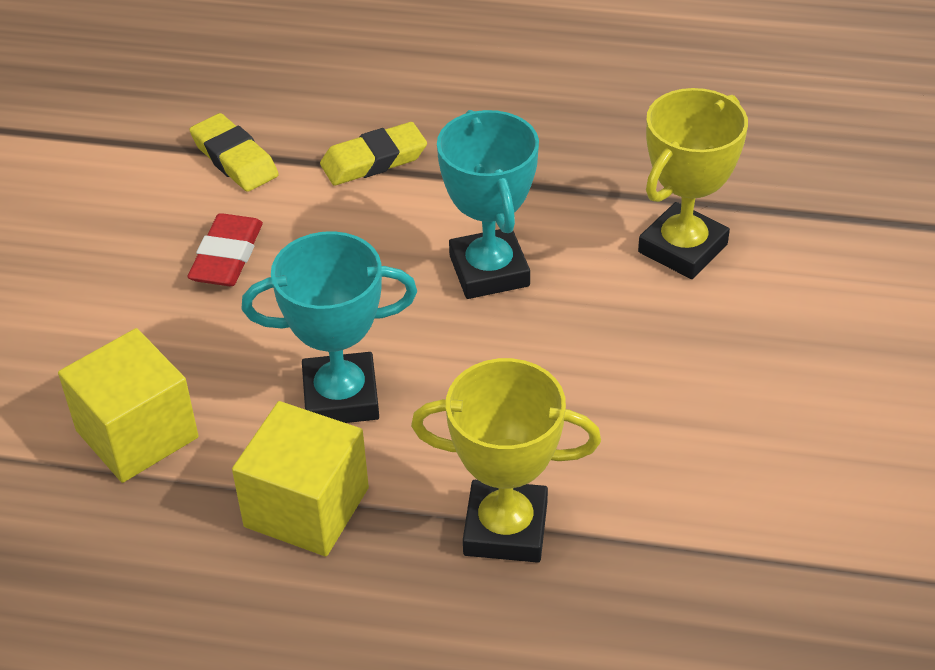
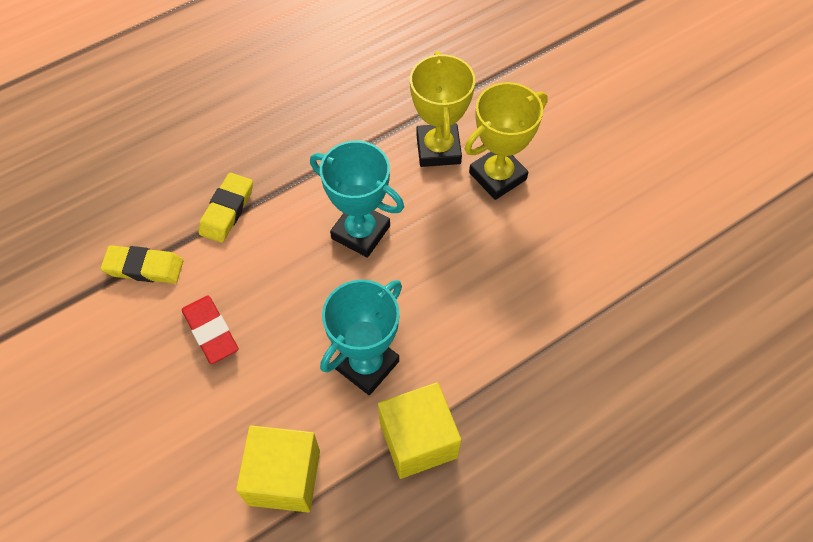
camera: 45 degrees left, 15 degrees up
yellow trophy [411,358,601,563] -> yellow trophy moved to [465,82,548,200]

